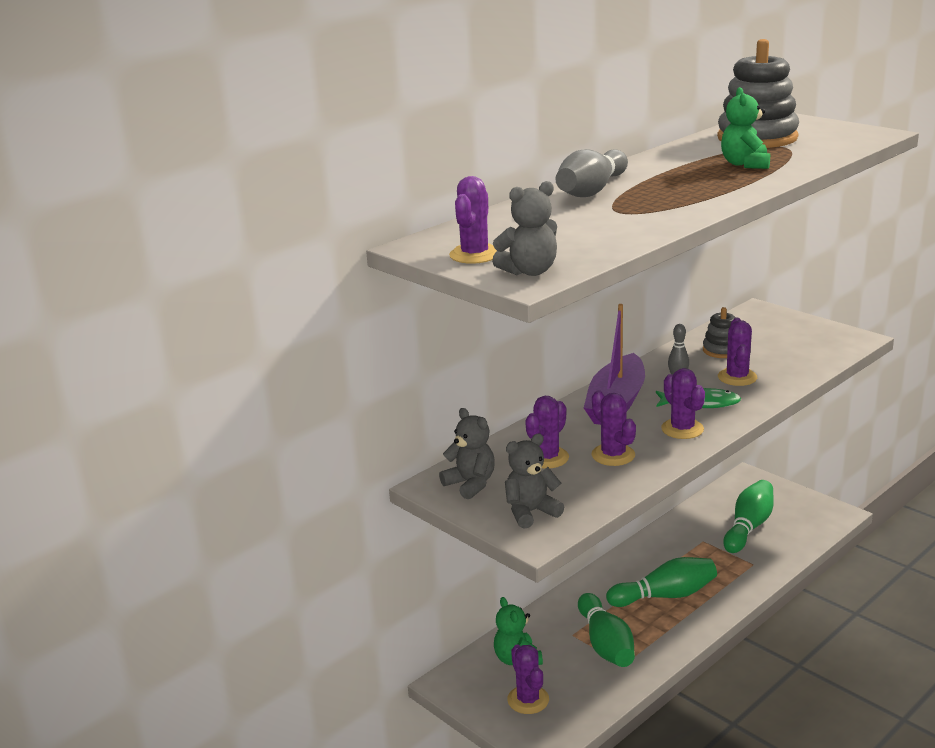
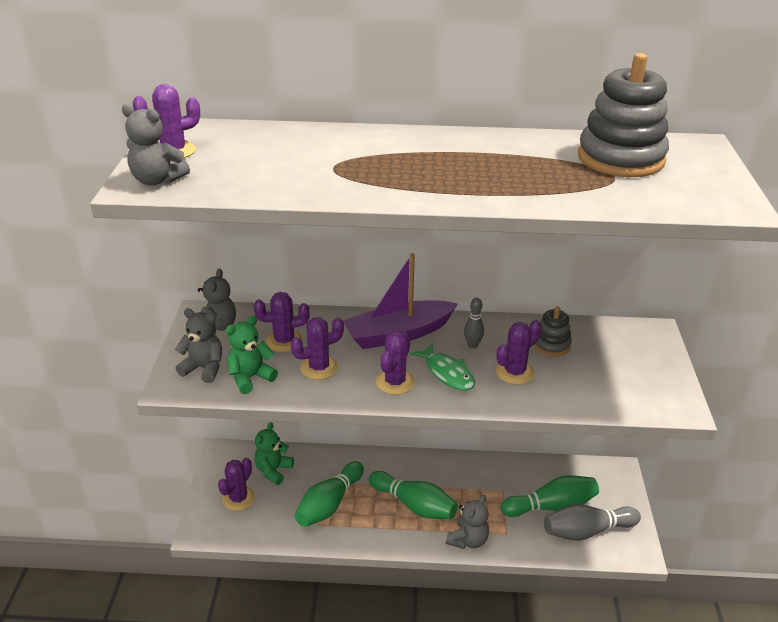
camera: 45 degrees right, 10 degrees up
grey bowling pin [555,149,628,197] -> grey bowling pin moved to [544,504,641,541]
purple cactus [592,390,636,466] -> purple cactus turned 45 degrees clockwise [291,317,344,380]
green teddy bear [721,87,770,169] -> green teddy bear moved to [225,316,278,394]
none -> grey teddy bear [446,495,489,549]

